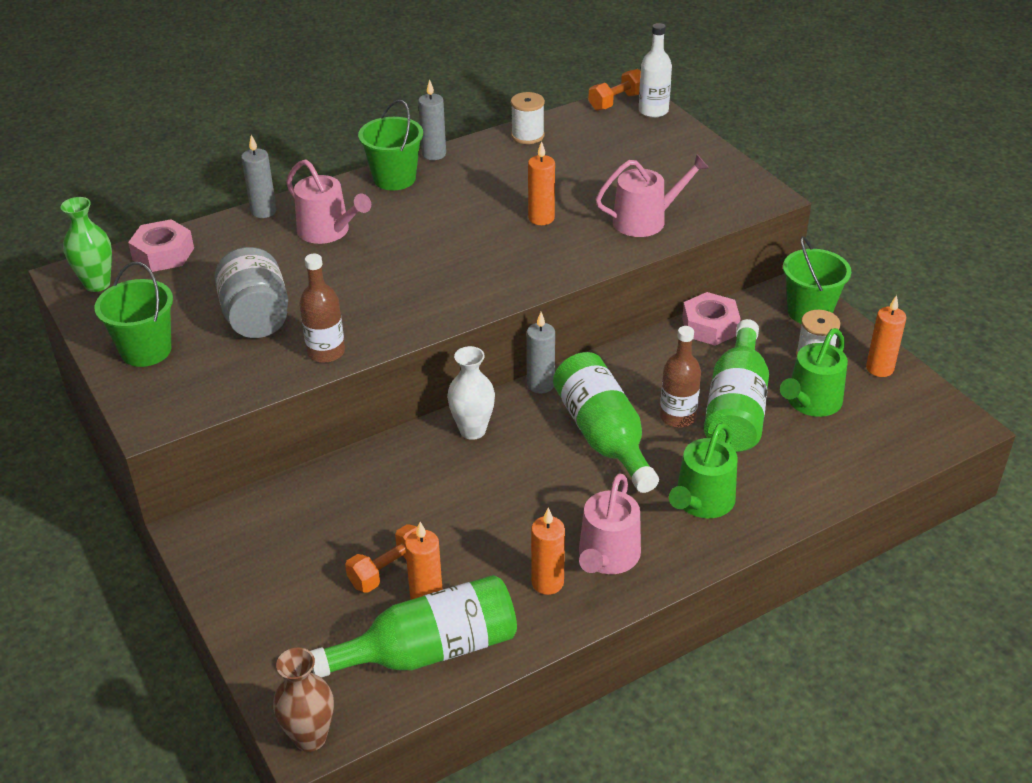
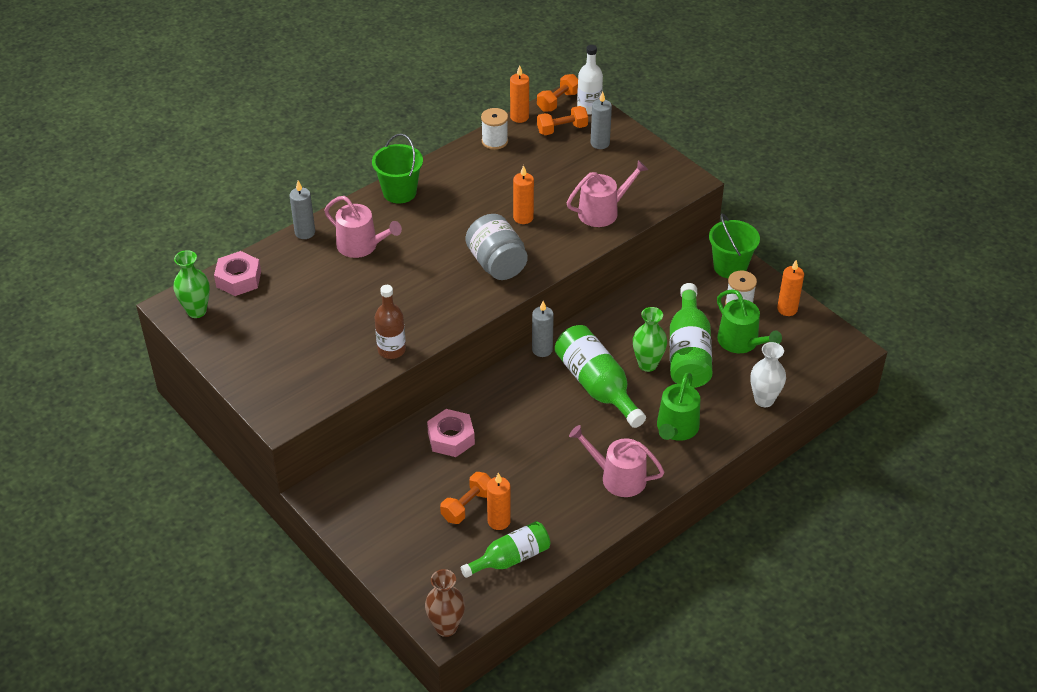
camera: 10 degrees left, 5 degrees up
green bucket [94,262,173,367] -> none
grey jar [215,247,288,338] -> grey jar moved to [465,214,528,280]
green bottle [310,575,517,678] -> green bottle [461,521,550,578], size x0.66
grey candle [418,79,446,160] -> grey candle moved to [591,91,612,149]
white vase [447,346,495,440] -> white vase moved to [751,342,786,407]
orange candle [531,508,565,595] -> orange candle moved to [510,65,529,123]
pink watering can [579,474,641,574] -> pink watering can turned 105 degrees clockwise [569,425,664,497]
brown bottle [660,326,701,428] -> green vase [633,307,667,372]
pink nut [682,292,741,346] -> pink nut moved to [427,409,475,457]
green watering can [780,328,848,417] -> green watering can turned 60 degrees counterclockwise [717,289,782,353]
none -> orange dumbbell [537,106,588,135]

